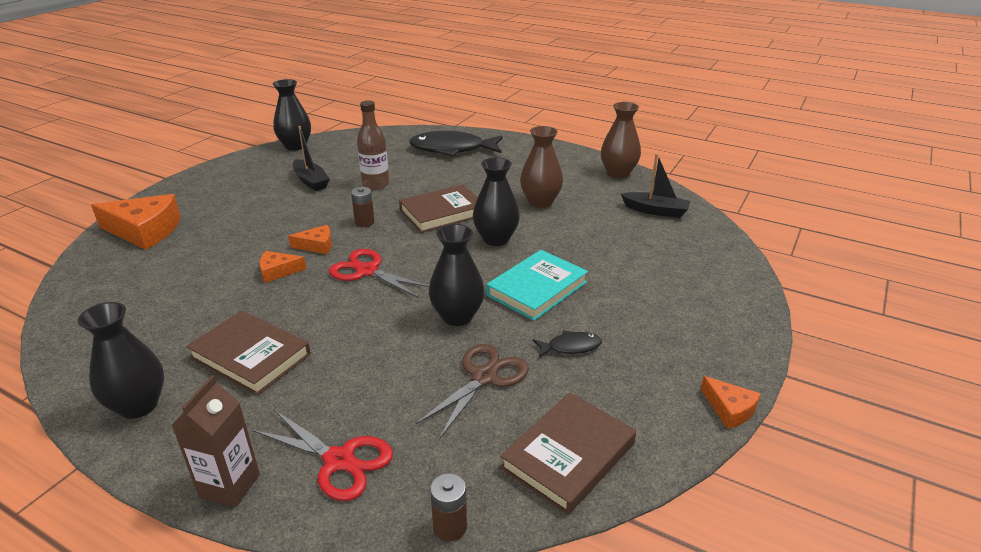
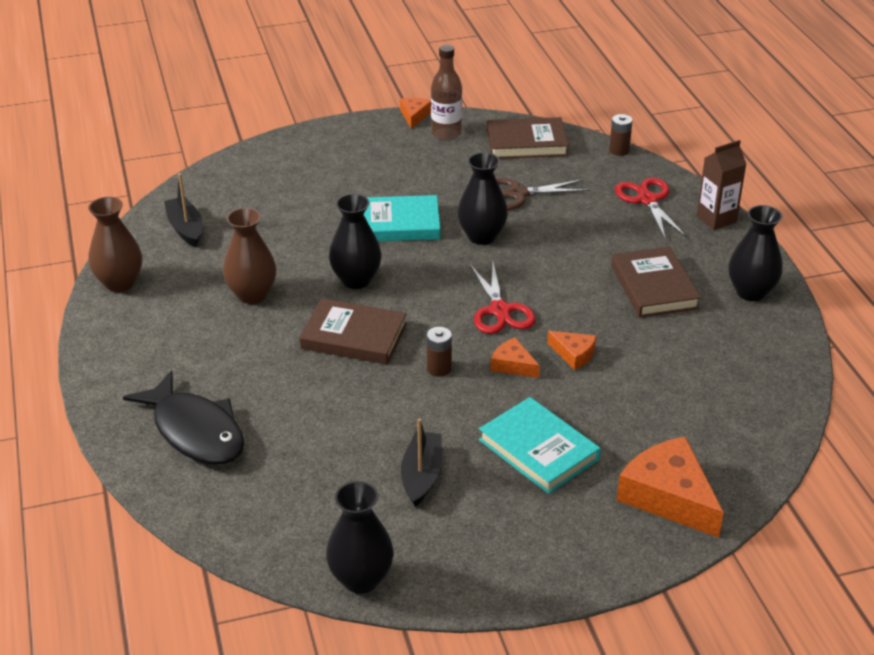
camera: 135 degrees left, 5 degrees up
brown bottle [357,100,389,190] -> brown bottle moved to [431,45,462,140]
black fish [533,330,602,358] -> none
none -> turquoise book [479,397,600,494]

